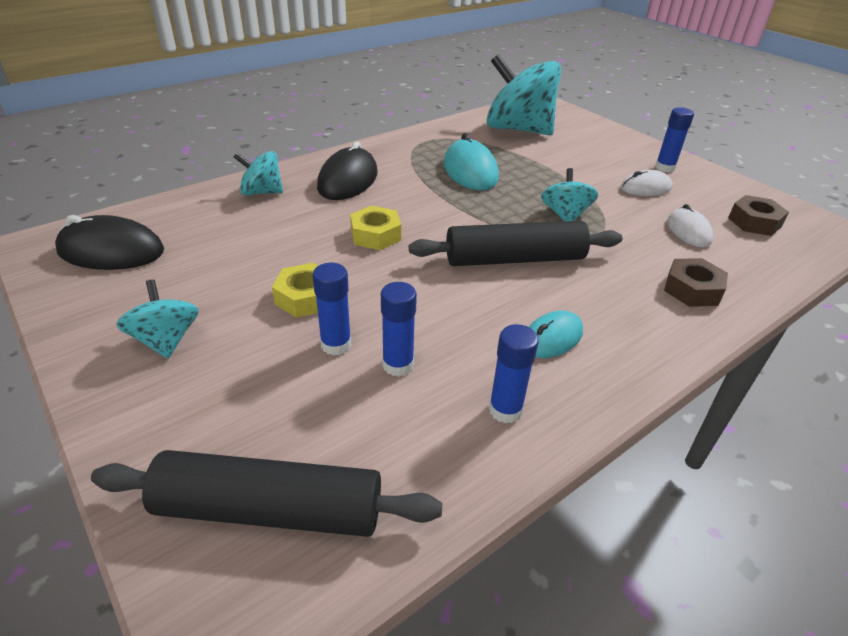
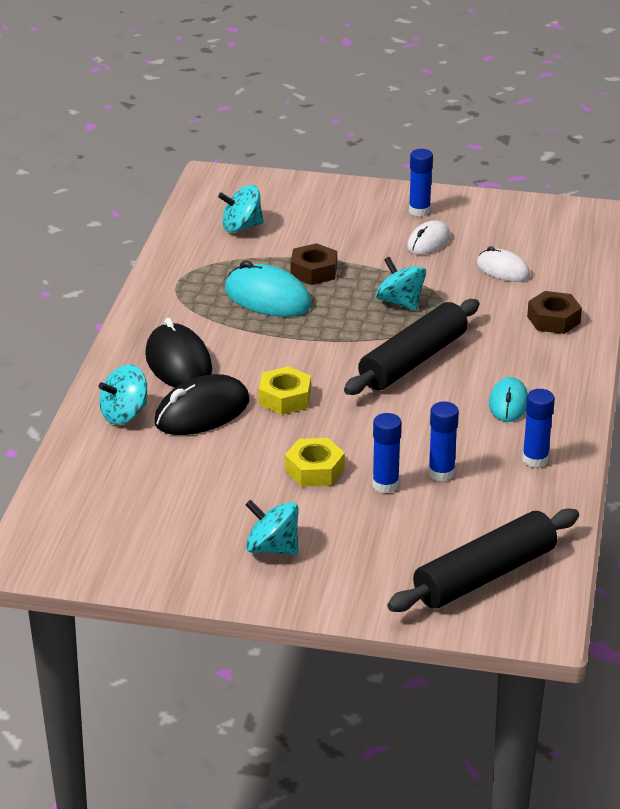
camera: 40 degrees left, 5 degrees down
black mouse [55,215,164,270] -> black mouse moved to [154,374,249,435]
turquoise spinning top [486,54,561,135] -> turquoise spinning top [218,185,264,232], size x0.49
brown nut [728,195,789,236] -> brown nut moved to [290,243,337,285]

